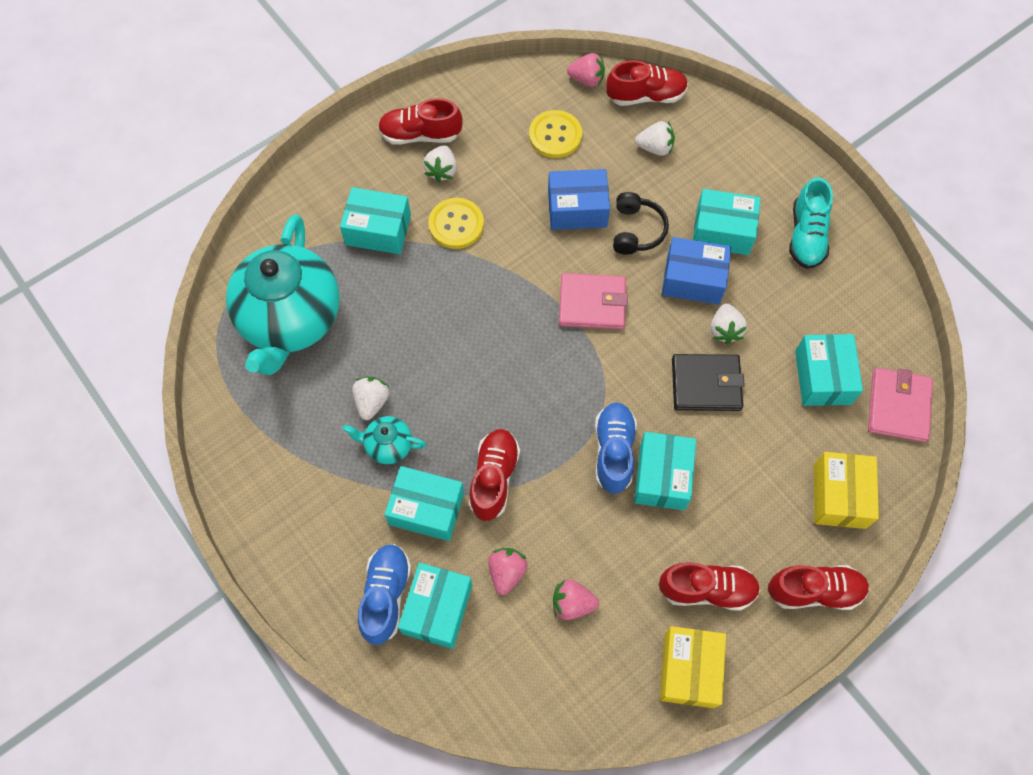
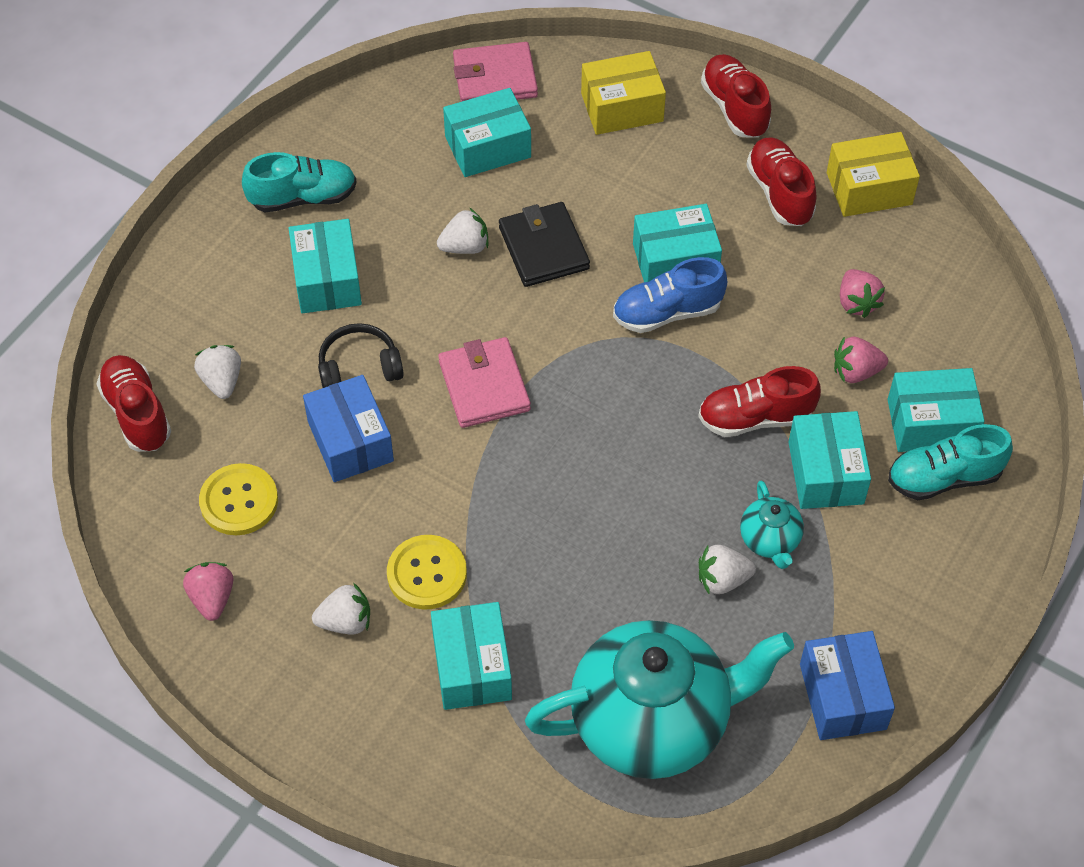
camera: 110 degrees left, 10 degrees down
blue shoe [358,544,411,645] -> turquoise shoe [888,424,1013,500]
red shoe [378,98,463,145] -> none
pink strawberry [567,53,605,87] -> pink strawberry moved to [183,562,234,621]
blue box [662,237,731,305] -> blue box moved to [800,631,895,740]

